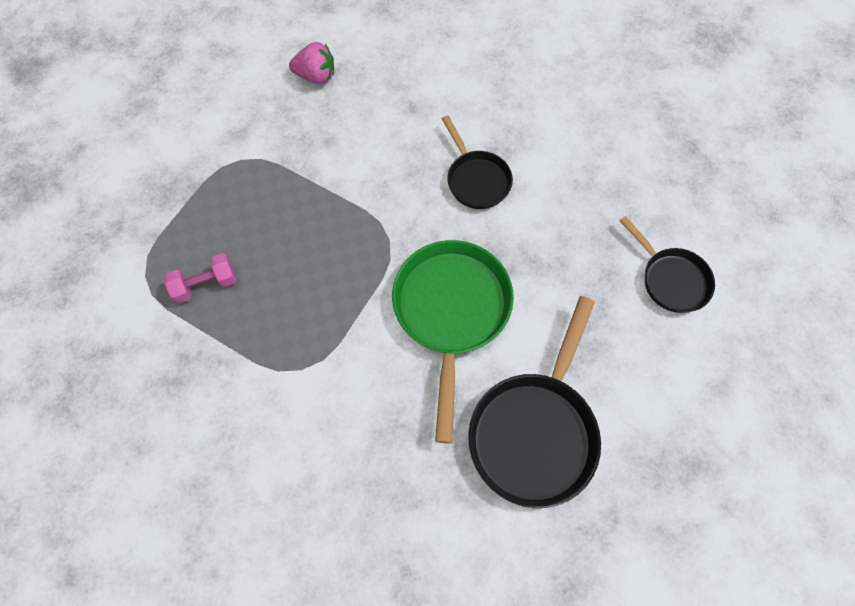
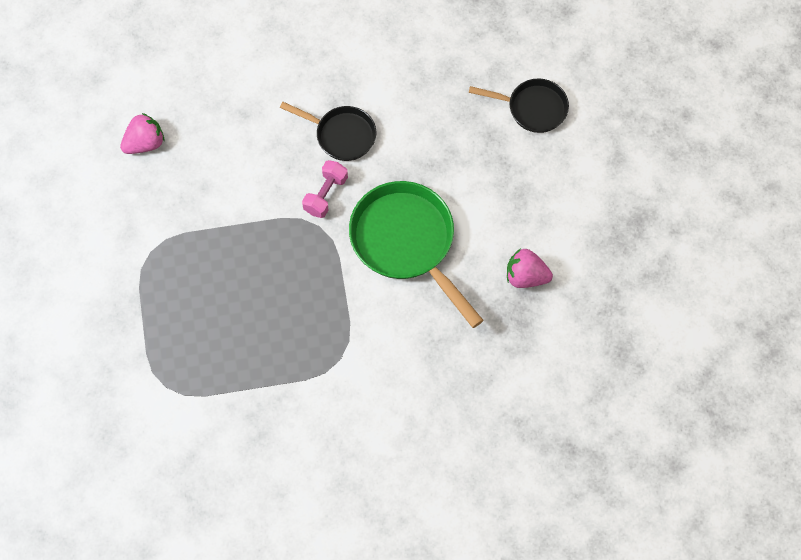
camera: 40 degrees left, 0 degrees up
pink dumbbell [165,253,237,304] -> pink dumbbell moved to [302,160,348,218]
black pan [468,296,601,508] -> pink strawberry [507,249,553,288]

